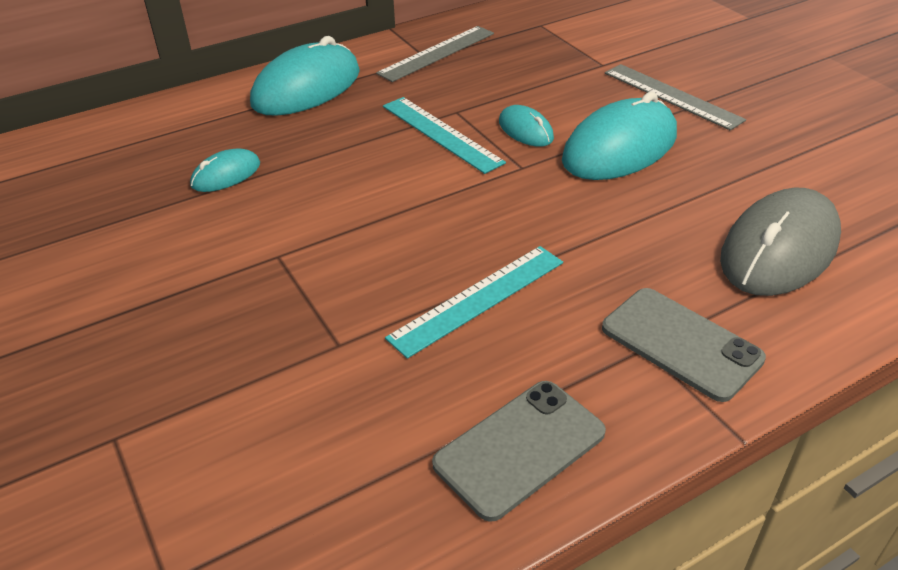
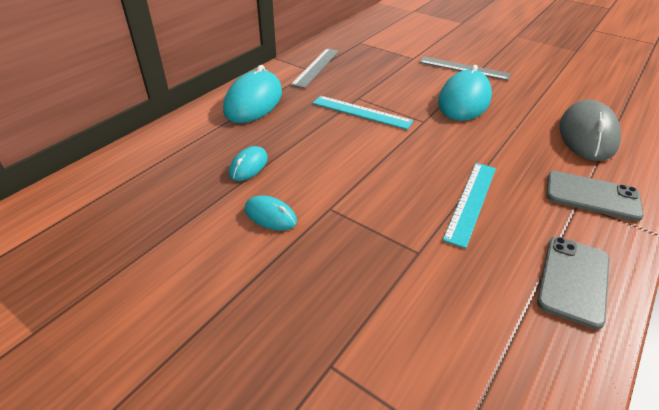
camera: 25 degrees left, 0 degrees up
turquoise mouse [499,105,554,147] -> turquoise mouse moved to [245,195,297,231]

